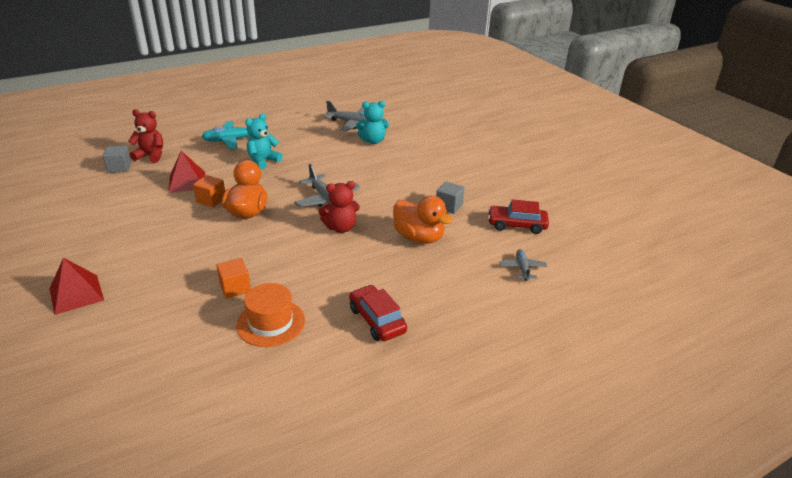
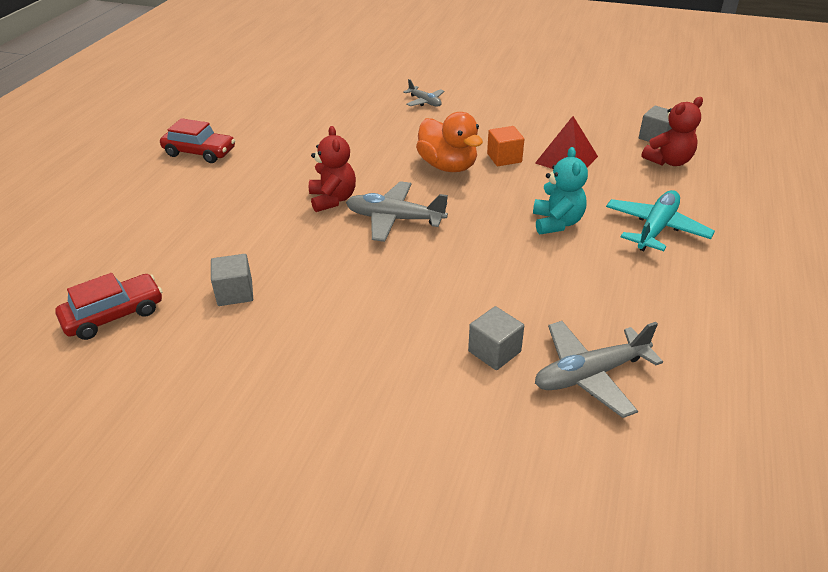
camera: 140 degrees right, 5 degrees up
red pyramid [49,258,104,315] -> none
orange cube [216,258,251,299] -> none
orange hat [236,283,305,347] -> none
red teddy bear [318,181,360,233] -> red teddy bear turned 135 degrees clockwise [309,126,356,212]
turquoise teddy bear [356,101,389,144] -> grey cube [468,306,524,370]
orange duck [393,196,453,244] -> none
grey plane [499,249,547,281] -> grey plane moved to [403,79,444,107]

